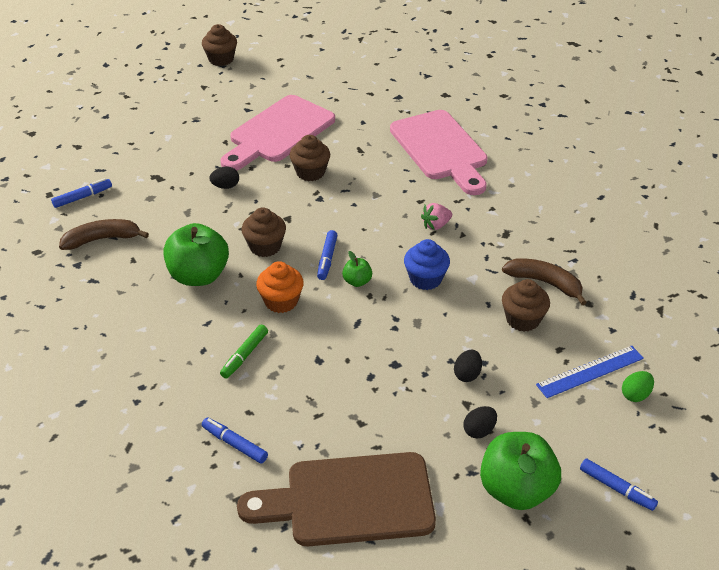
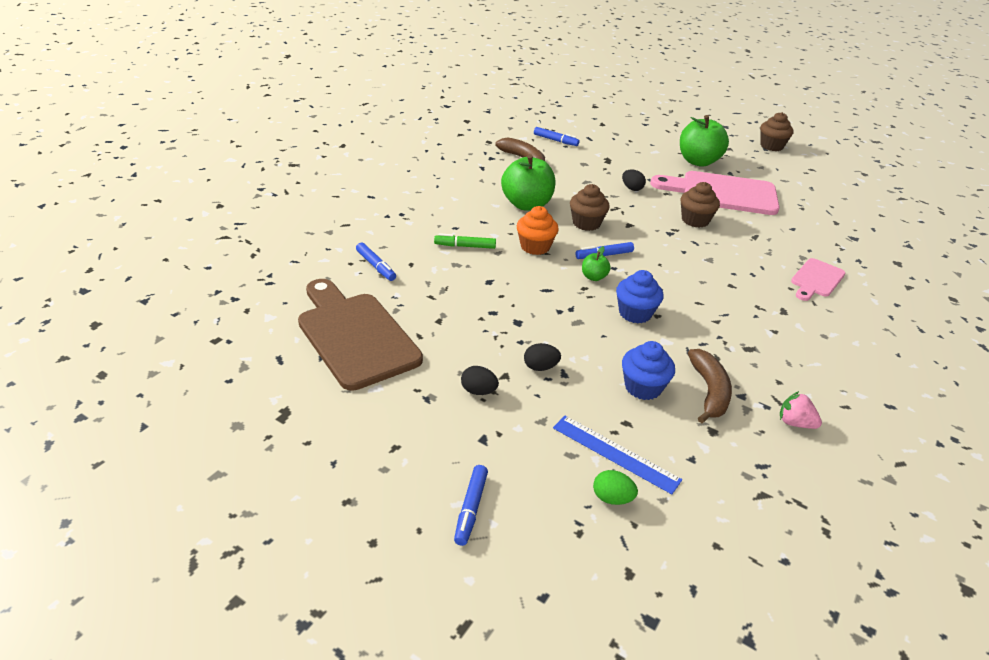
camera: 60 degrees right, 5 degrees down
blue marker [202,418,268,464] -> blue marker turned 135 degrees clockwise [356,242,396,281]
pink cutting board [390,110,488,195] -> pink cutting board [791,258,845,301], size x0.53
pink strawberry [421,203,452,230] -> pink strawberry moved to [780,391,822,429]
green apple [480,432,561,510] -> green apple moved to [680,115,729,167]
brown cupcake [502,279,550,332] -> blue cupcake [622,341,675,400]

